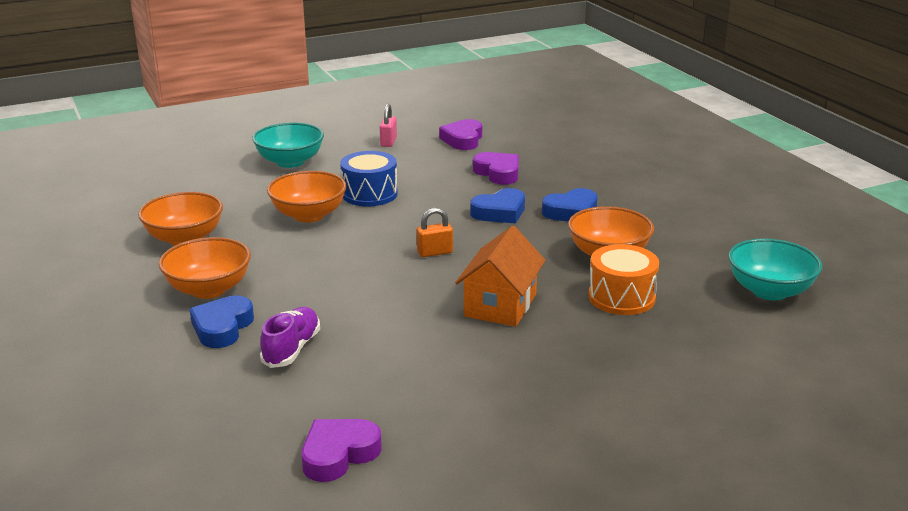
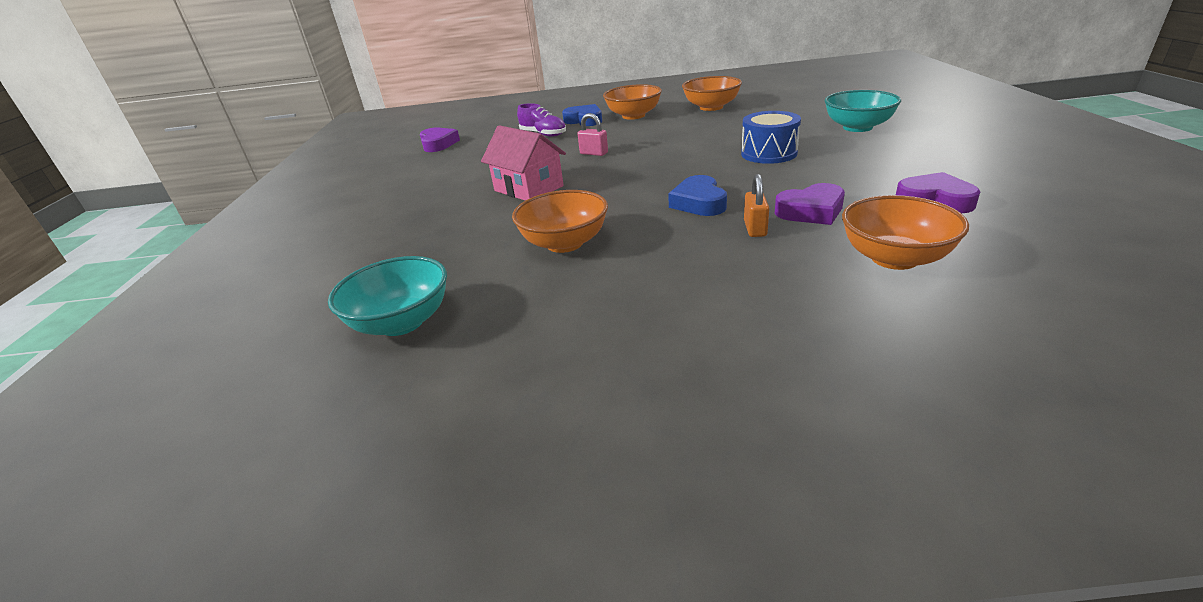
camera: 115 degrees right, 5 degrees up
orange bowl [267,171,347,222] -> orange bowl moved to [842,195,969,270]
pink padlock [380,104,397,147] -> pink padlock moved to [578,113,608,156]
orange padlock [417,208,453,257] -> orange padlock moved to [744,174,769,237]
orange house [455,226,546,327] -> pink house [481,125,566,200]
blue heart [542,188,598,222] -> none
orange drum [588,244,659,315] -> none

